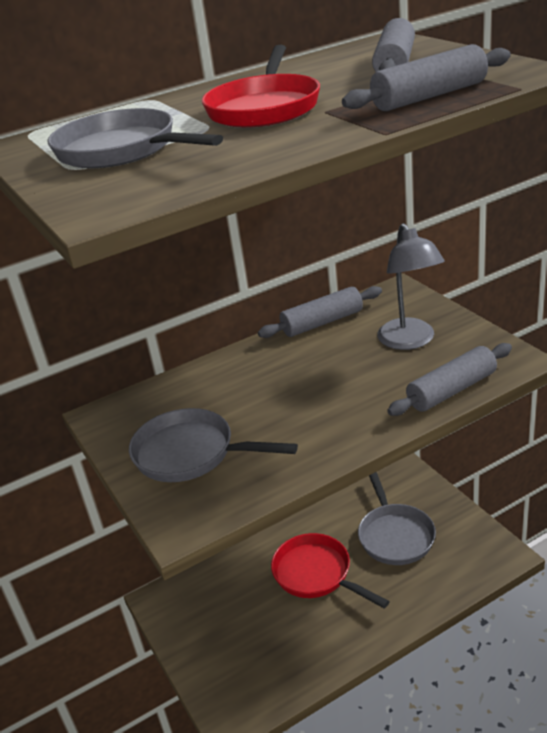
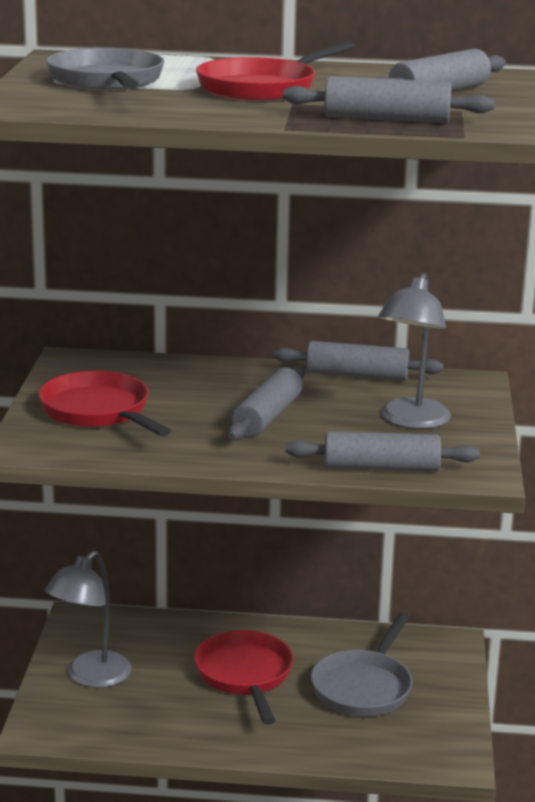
camera: 30 degrees right, 10 degrees down
grey pan [129,408,298,482] -> red pan [38,371,171,436]
none -> grey lamp [45,551,132,688]
none -> grey rolling pin [228,366,305,440]

